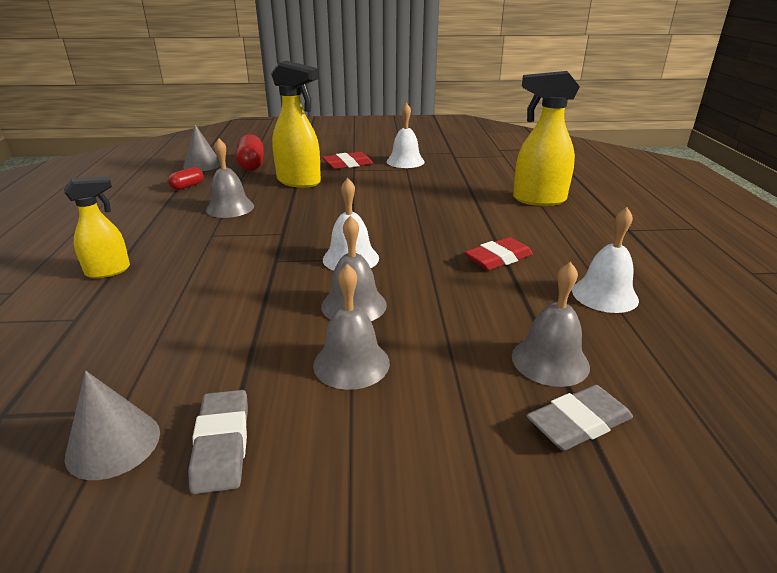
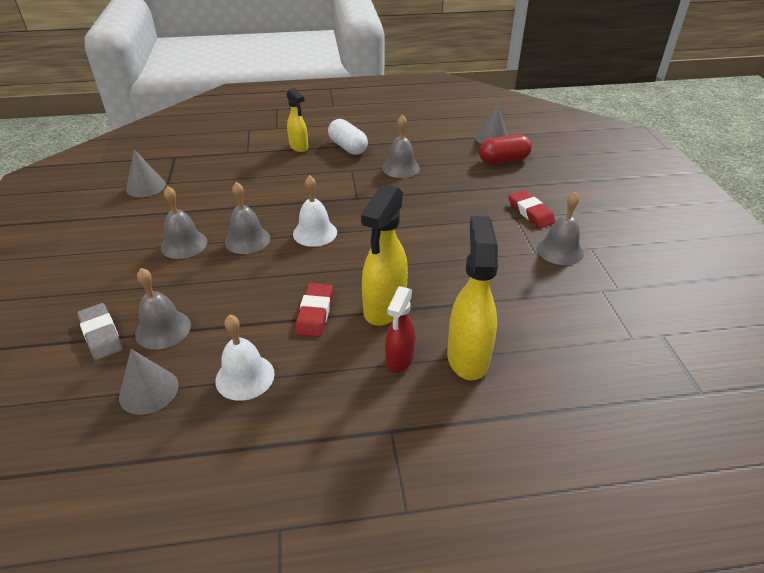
camera: 85 degrees right, 10 degrees up
red capsule [168,167,203,190] -> none
grey eraser [188,390,248,494] -> none
yellow spray bottle [271,61,321,188] -> yellow spray bottle moved to [361,184,408,326]
white bell [387,103,425,168] -> grey bell [537,192,584,265]
red eraser [465,237,533,270] -> red eraser turned 45 degrees clockwise [295,283,333,337]
none -> grey cone [119,349,178,415]
none -> white capsule [328,119,368,155]
none -> red spray bottle [385,286,415,373]

